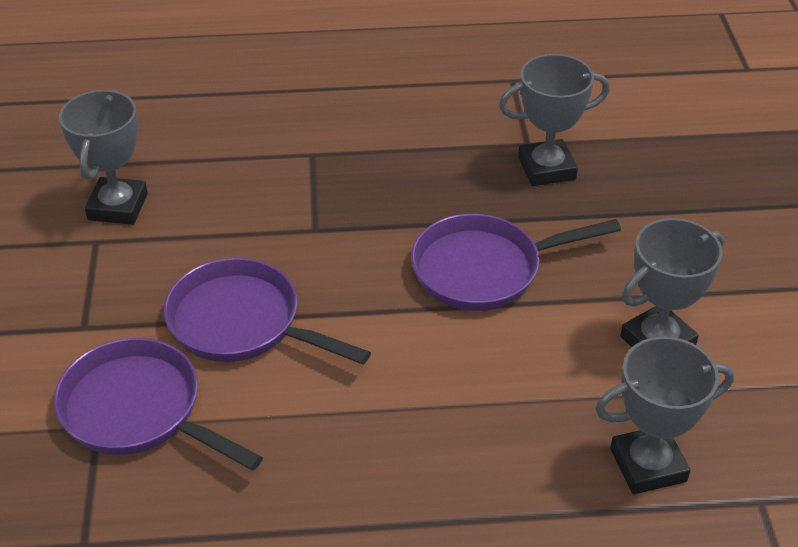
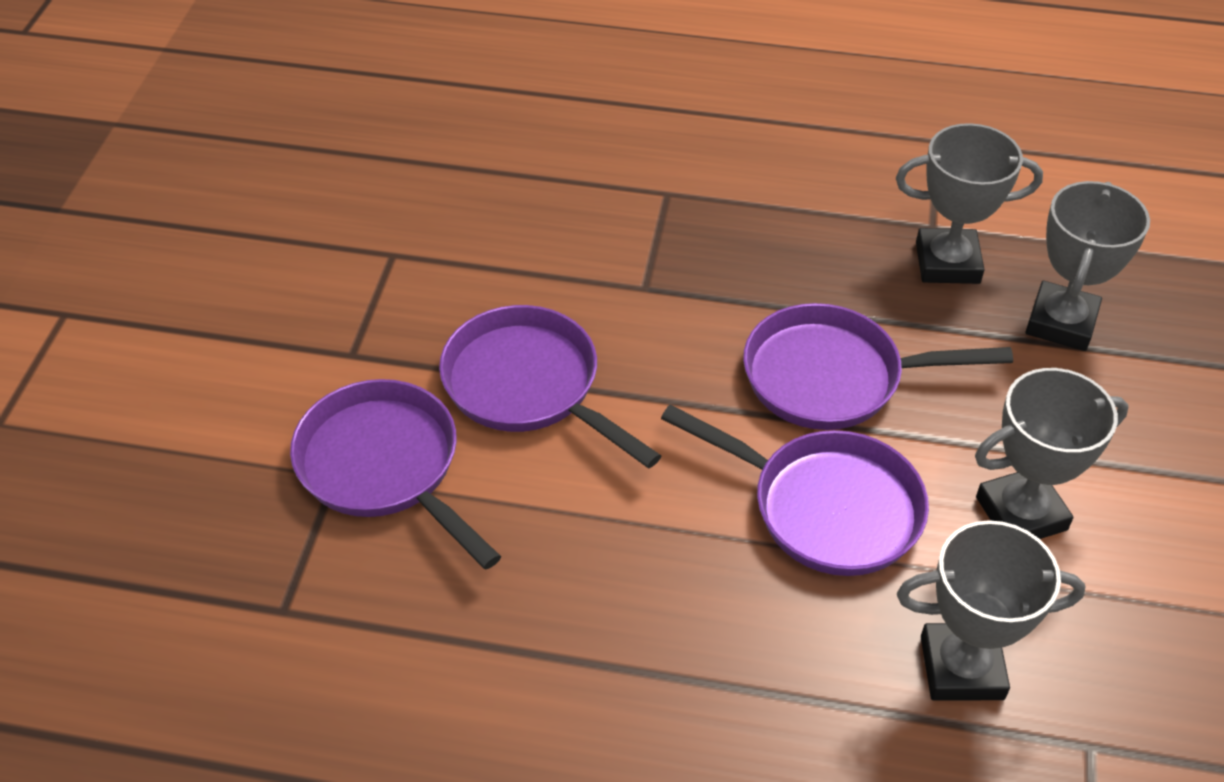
camera: 15 degrees right, 5 degrees up
grey trophy [59,90,148,225] -> grey trophy moved to [1026,181,1150,351]
none -> purple pan [661,404,929,576]

